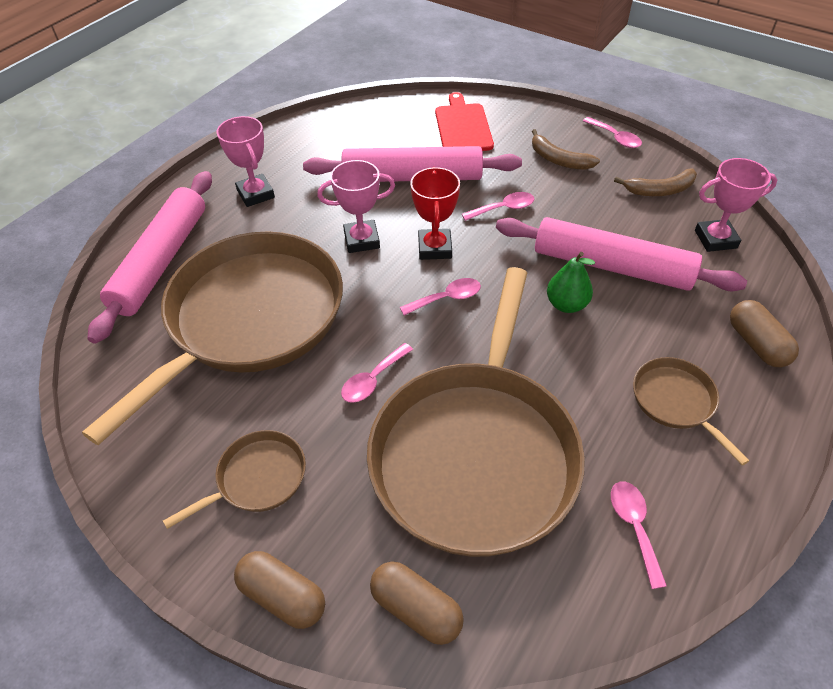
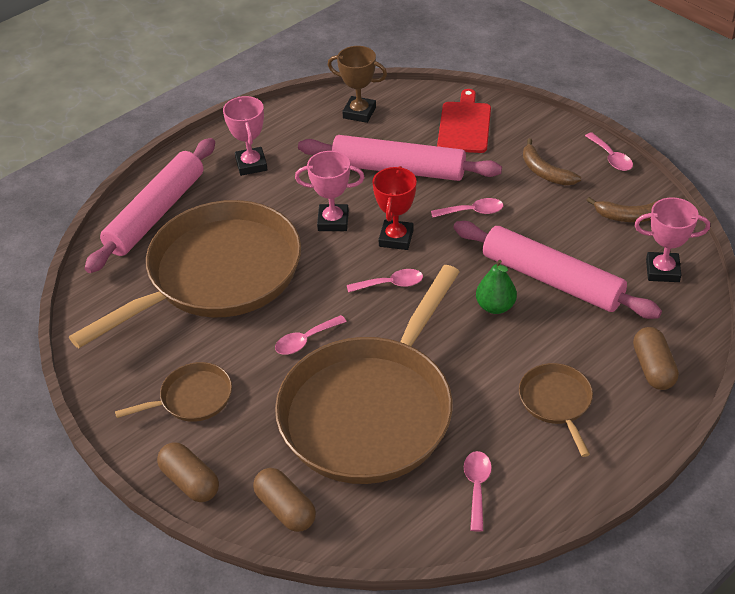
camera: 15 degrees right, 5 degrees down
none -> brown trophy [328,46,387,123]

